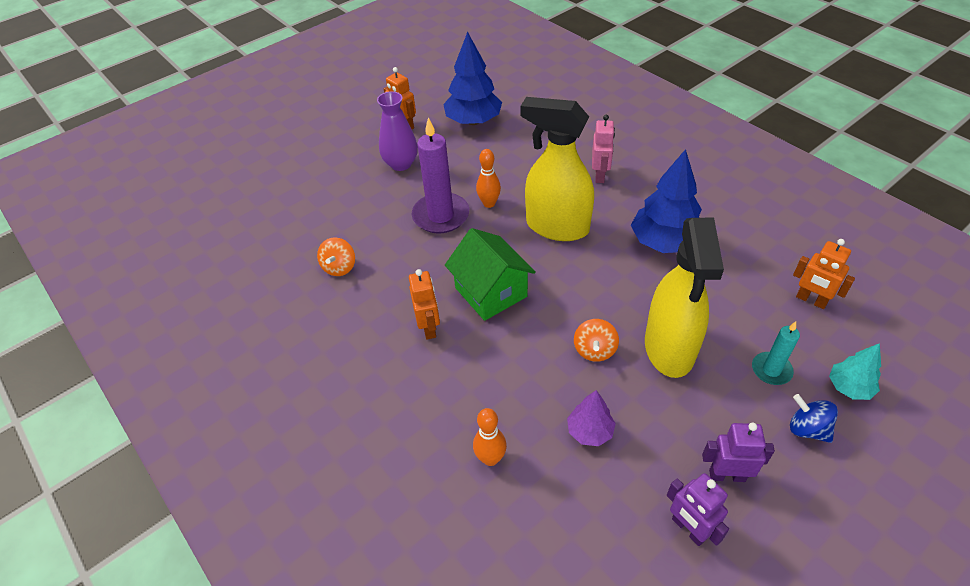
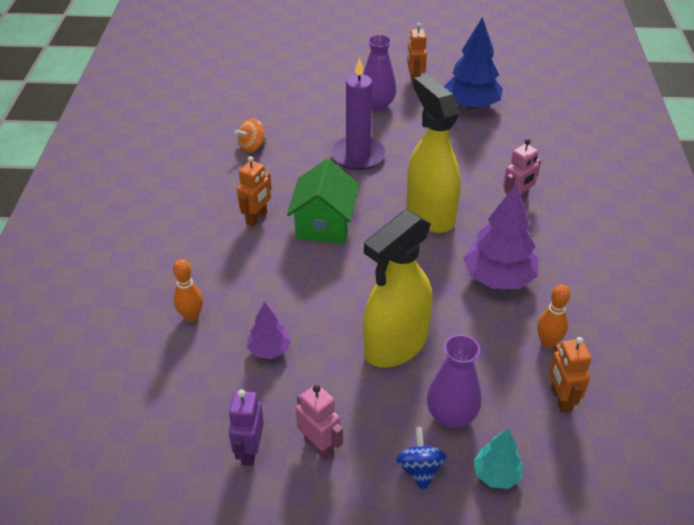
camera: 40 degrees right, 5 degrees down
orange bowling pin [476,149,501,208] -> orange bowling pin moved to [537,284,570,348]
orange spinning top [574,319,619,362] -> none
blue tree [631,149,702,253] -> purple tree [463,184,538,289]
purple robot [702,423,775,482] -> pink robot [296,384,343,460]
turquoise candle [752,322,800,385] -> purple vase [427,335,482,428]

